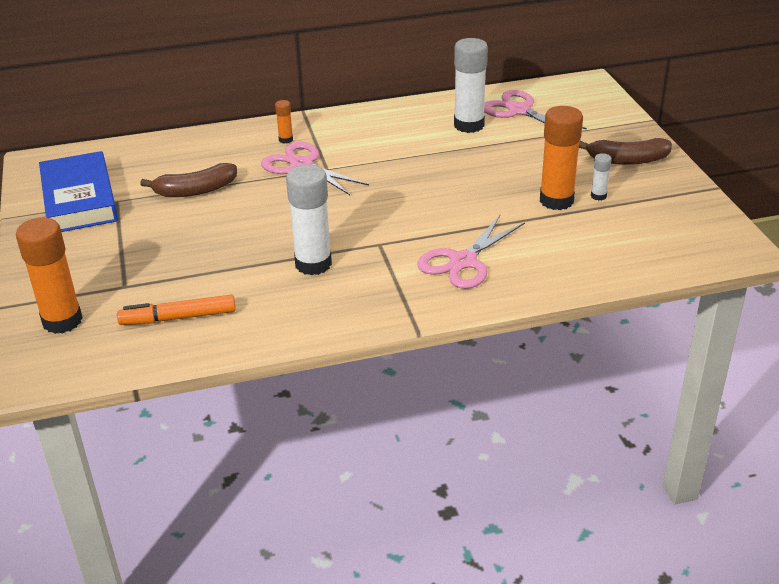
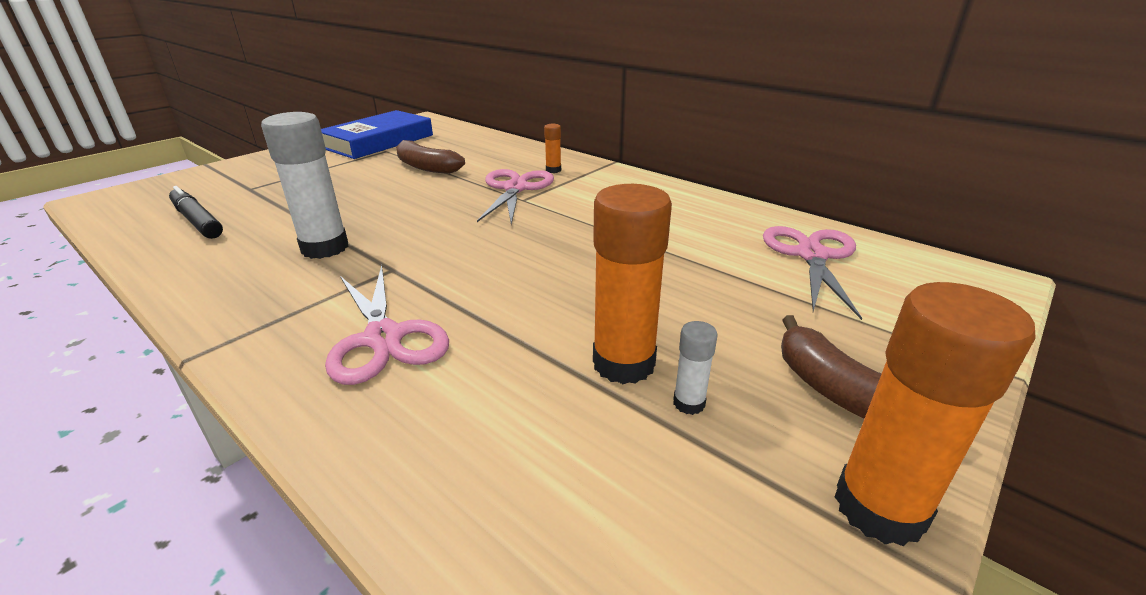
camera: 55 degrees right, 5 degrees down
orange glue stick [16,218,83,334] -> orange glue stick moved to [834,282,1036,547]
orange marker [117,295,236,325] -> black marker [169,186,223,239]
pink scissors [417,215,525,289] -> pink scissors turned 120 degrees counterclockwise [325,265,449,385]
white glue stick [454,38,488,133] -> none

